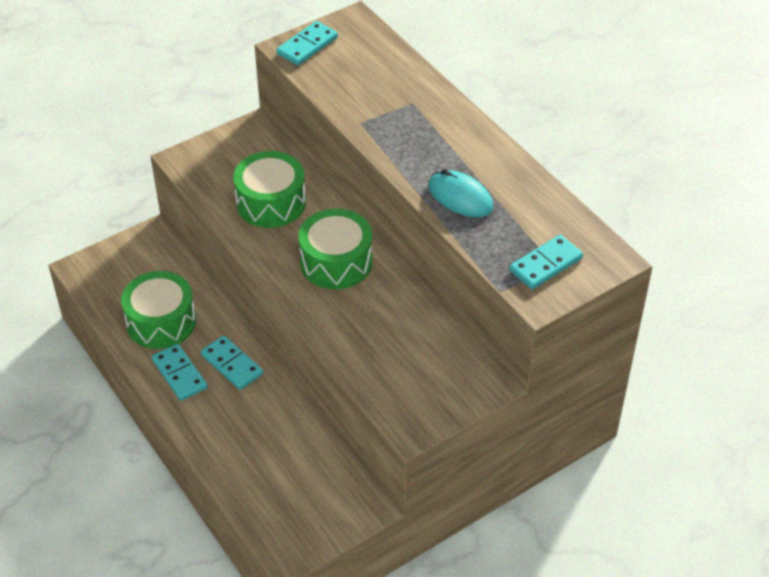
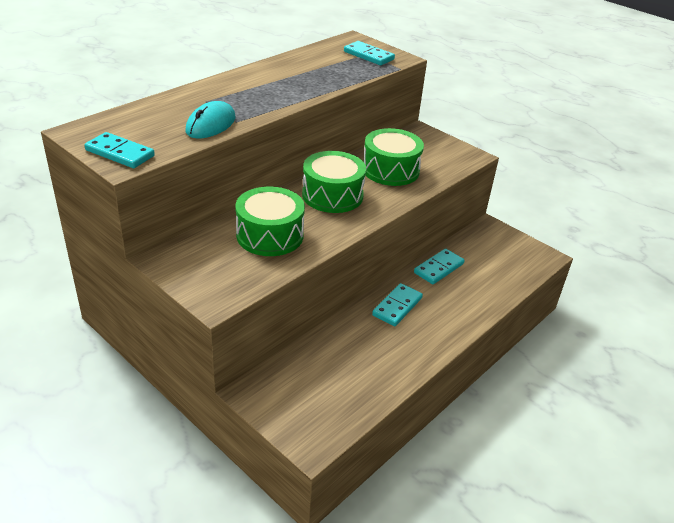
camera: 105 degrees left, 10 degrees down
green drum [121,271,196,349] -> green drum moved to [363,128,424,186]
turquoise domino [152,344,208,401] -> turquoise domino moved to [414,249,465,284]
turquoise mouse [428,169,493,217] -> turquoise mouse moved to [186,101,236,138]

